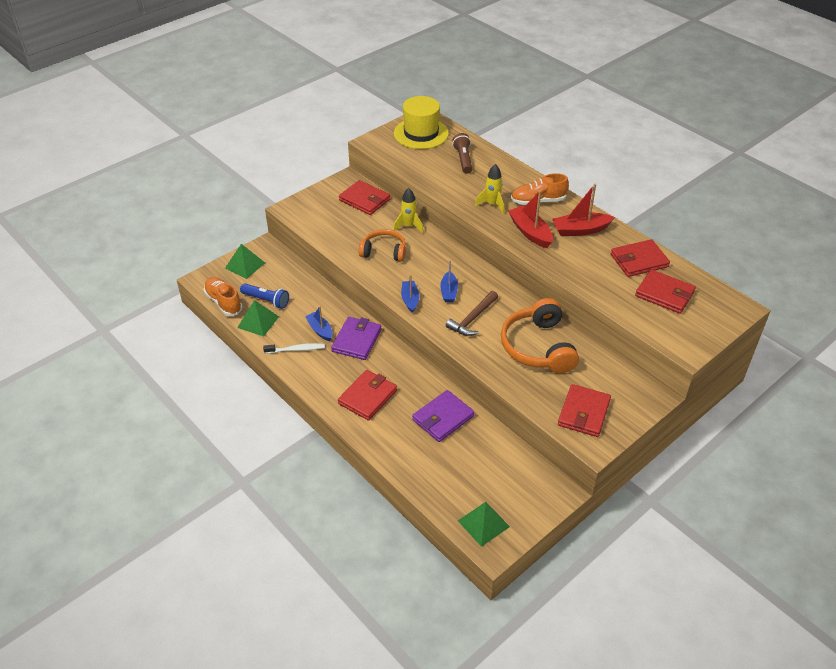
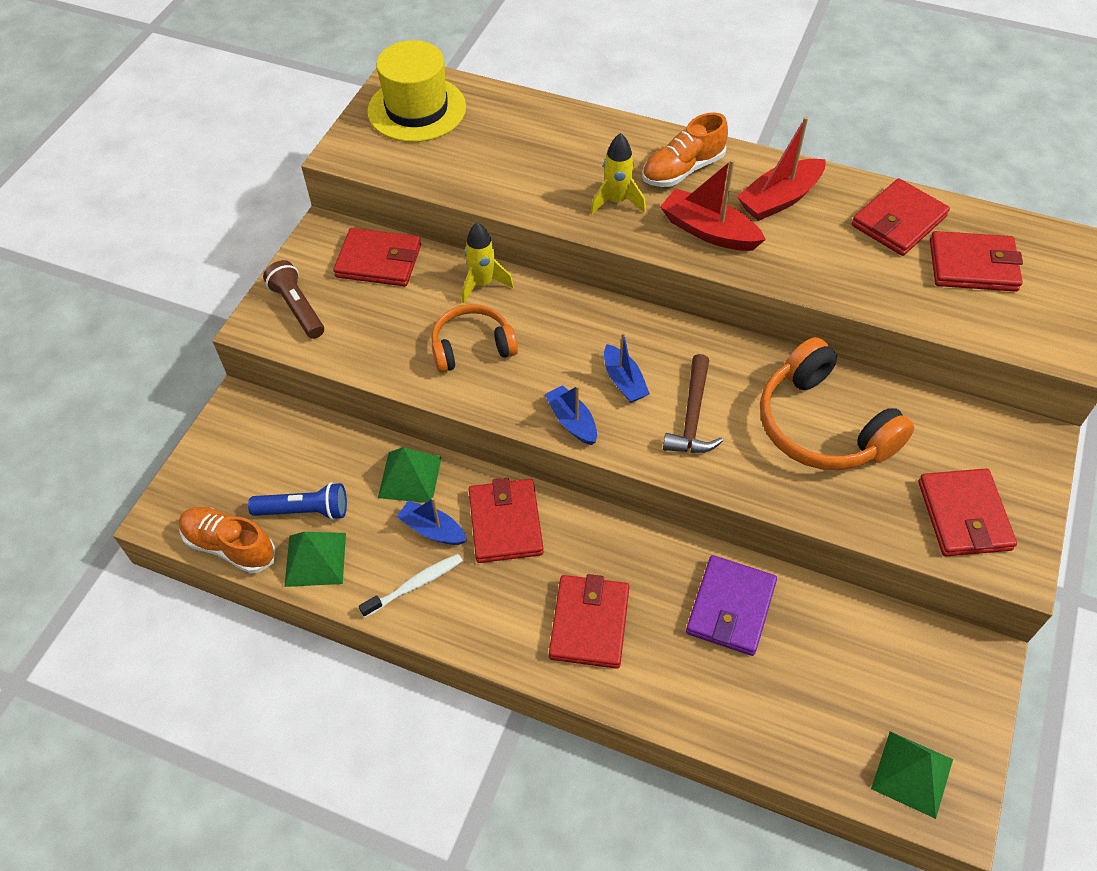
camera: 25 degrees left, 10 degrees up
green pyramid [225,244,265,279] -> green pyramid moved to [378,447,442,503]
purple wallet [331,317,382,360] -> red wallet [469,478,544,563]
brown flashlight [452,133,472,174] -> brown flashlight moved to [263,260,324,339]

